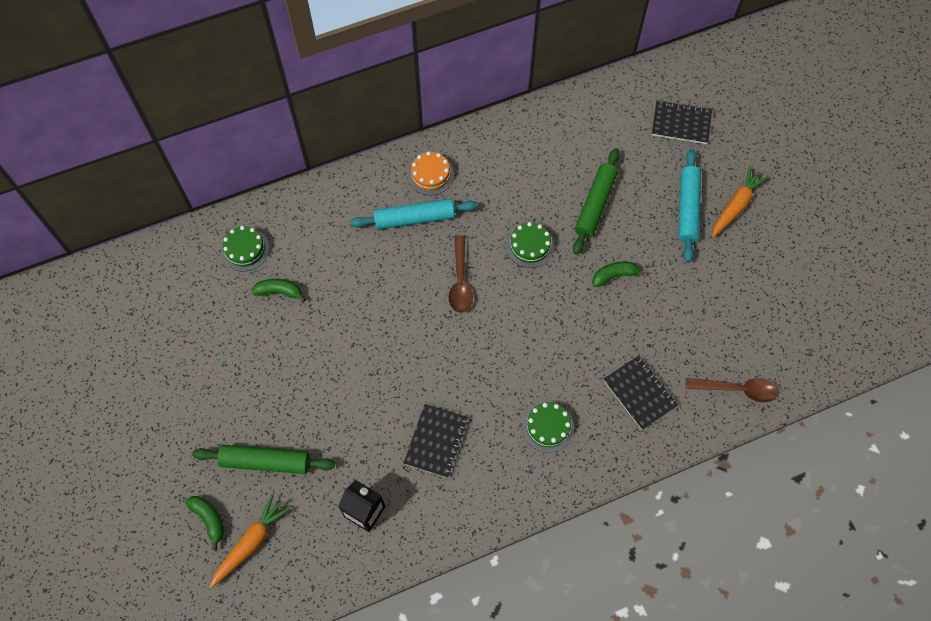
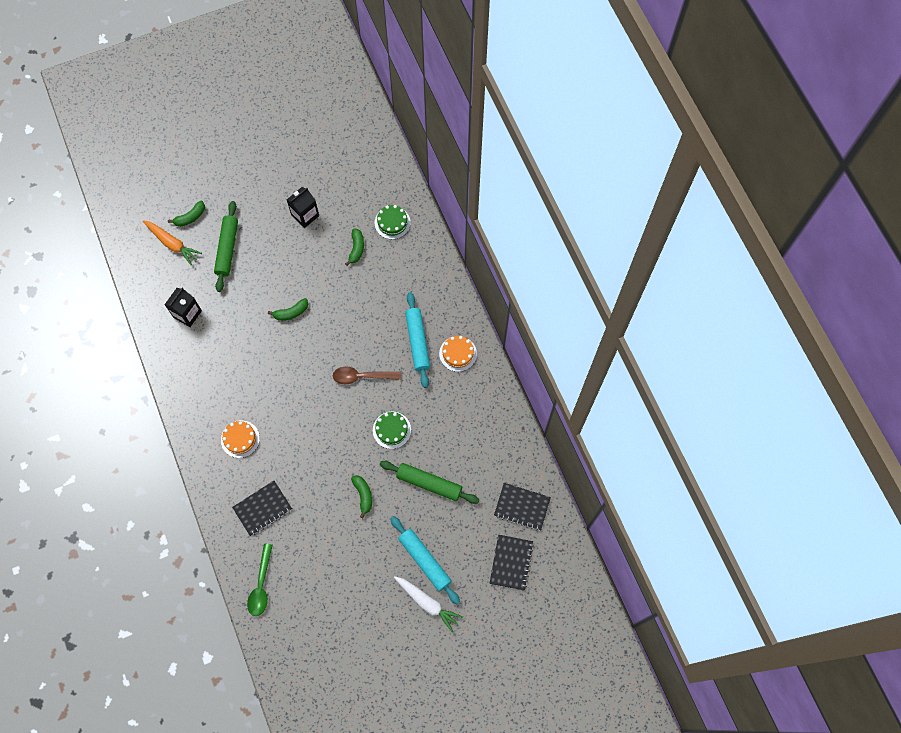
camera: 90 degrees right, 5 degrees up
black notebook [404,404,468,478] -> black notebook moved to [494,483,551,531]
green cake [522,402,574,453] -> orange cake [221,420,260,458]
turquoise rolling pin [679,149,701,262] -> turquoise rolling pin turned 45 degrees clockwise [390,516,460,604]
brown spoon [685,378,779,402] -> green spoon [247,544,273,616]
orange carrot [712,166,769,237] -> white carrot [394,576,463,632]
none -> green banana [268,298,308,321]
none -> black carton [287,187,319,228]

